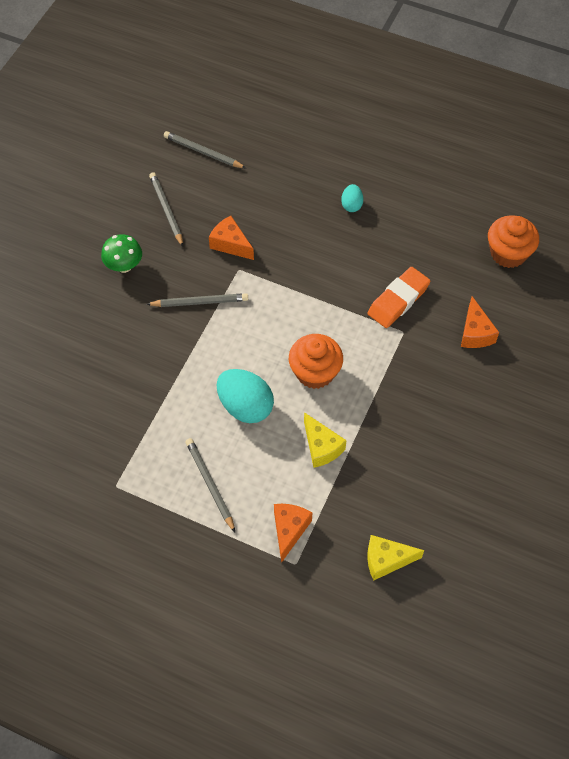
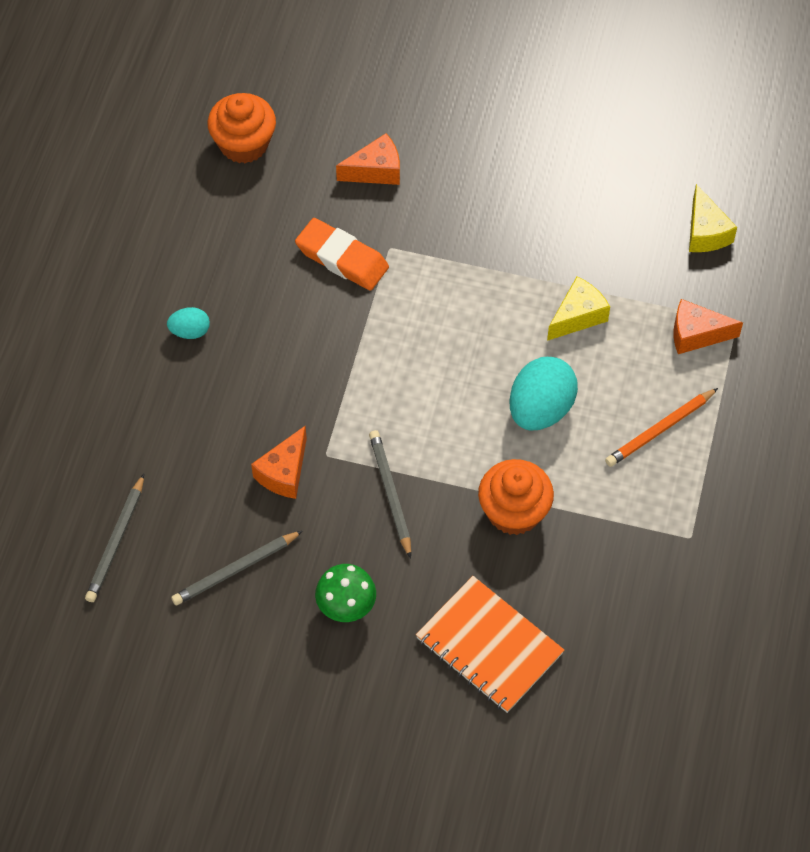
camera: 100 degrees left, 0 degrees up
grey pencil [185,438,235,532] -> orange pencil [605,388,718,467]
orange cupcake [289,334,343,389] -> orange cupcake moved to [478,459,554,535]
none -> orange notebook [416,576,564,713]

